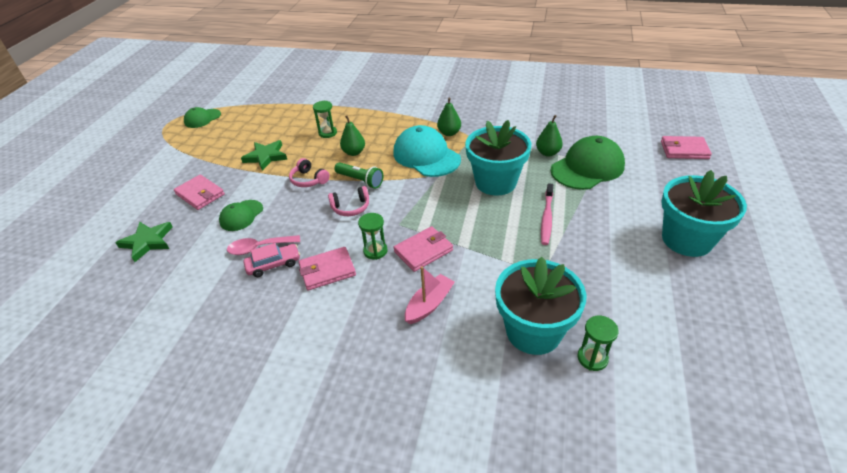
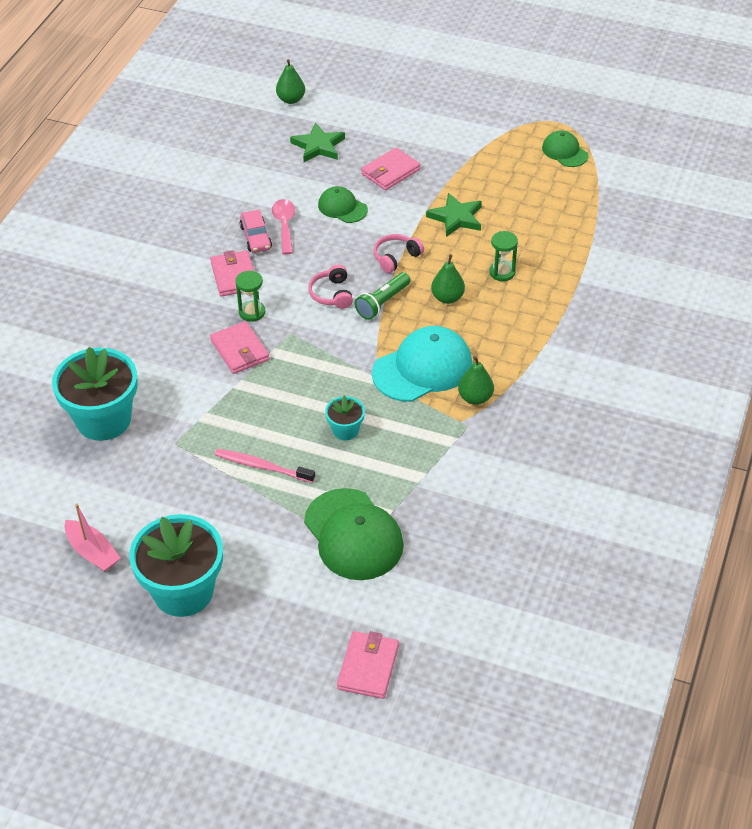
camera: 95 degrees right, 5 degrees up
pink boat [405,266,455,324] -> pink boat moved to [65,504,121,572]
turquoise flower pot [465,120,531,196] -> turquoise flower pot [325,396,365,440], size x0.47
green pear [536,115,563,157] -> green pear moved to [276,59,305,104]
green hourglass [577,316,619,371] -> none

